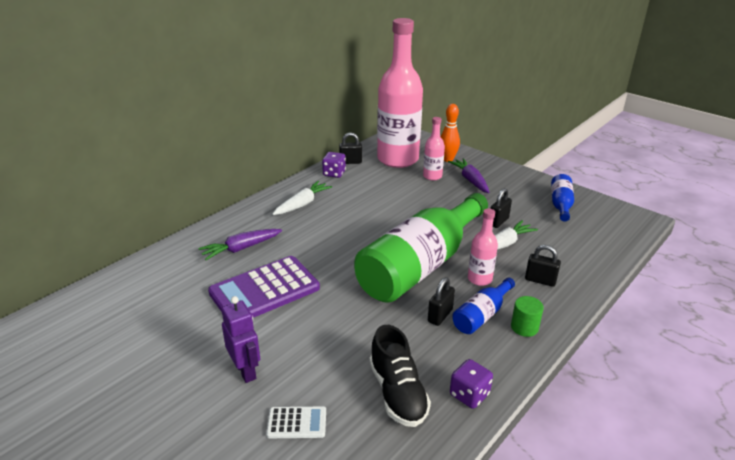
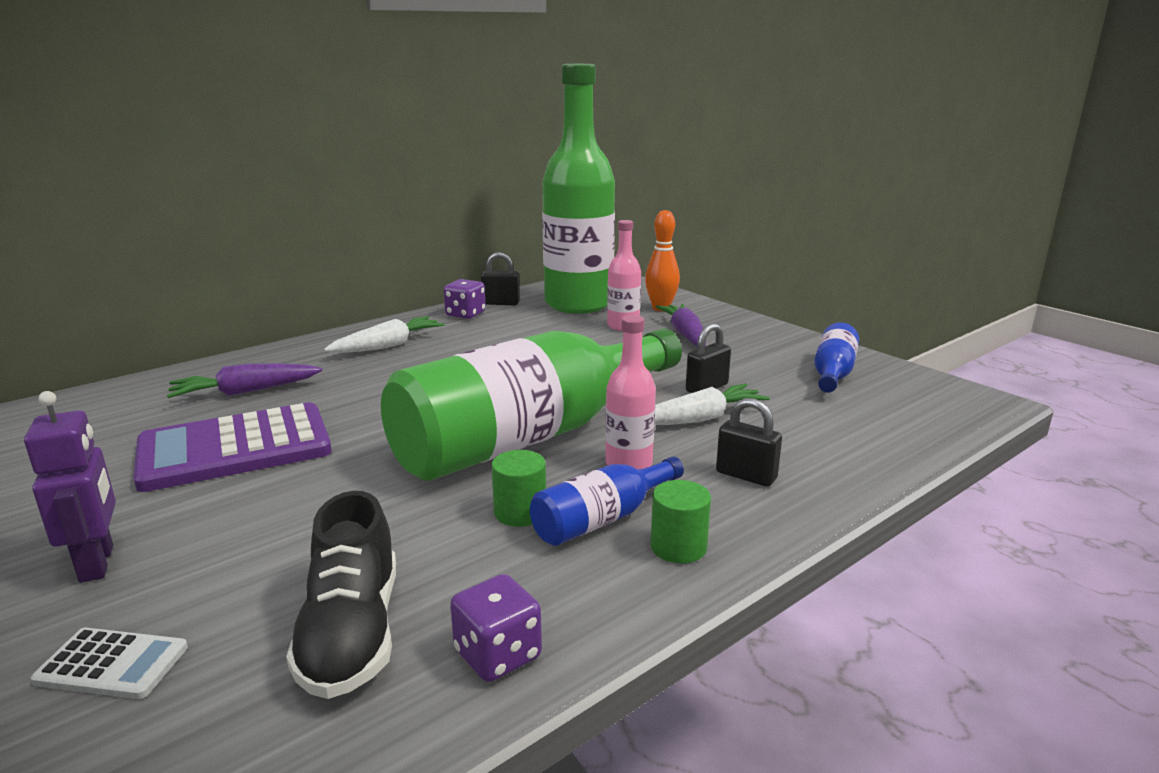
camera: 10 degrees right, 10 degrees down
pink bottle [377,18,423,168] -> green bottle [542,64,615,314]
black padlock [428,277,455,326] -> green cylinder [491,450,546,527]

